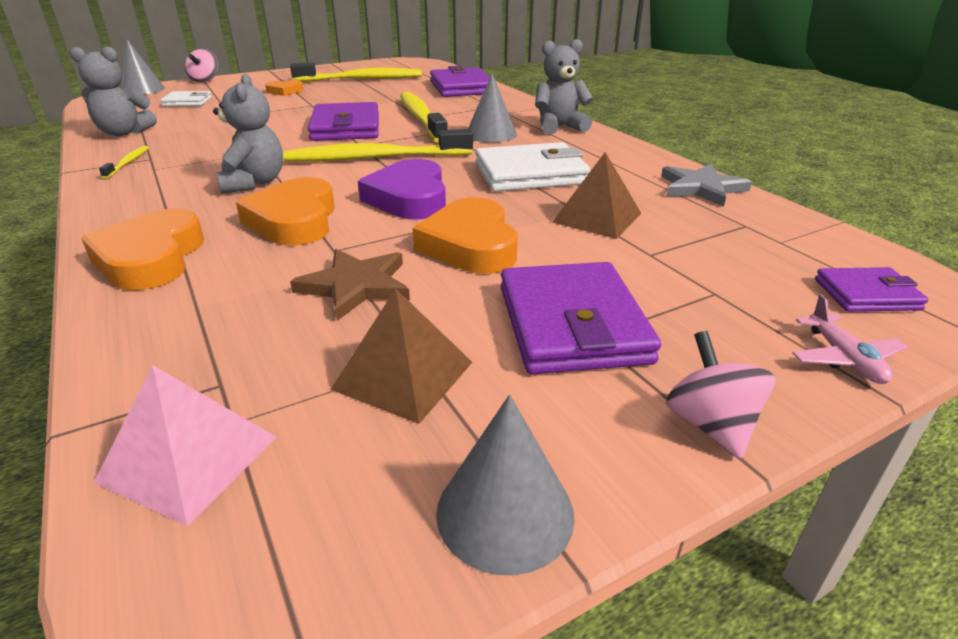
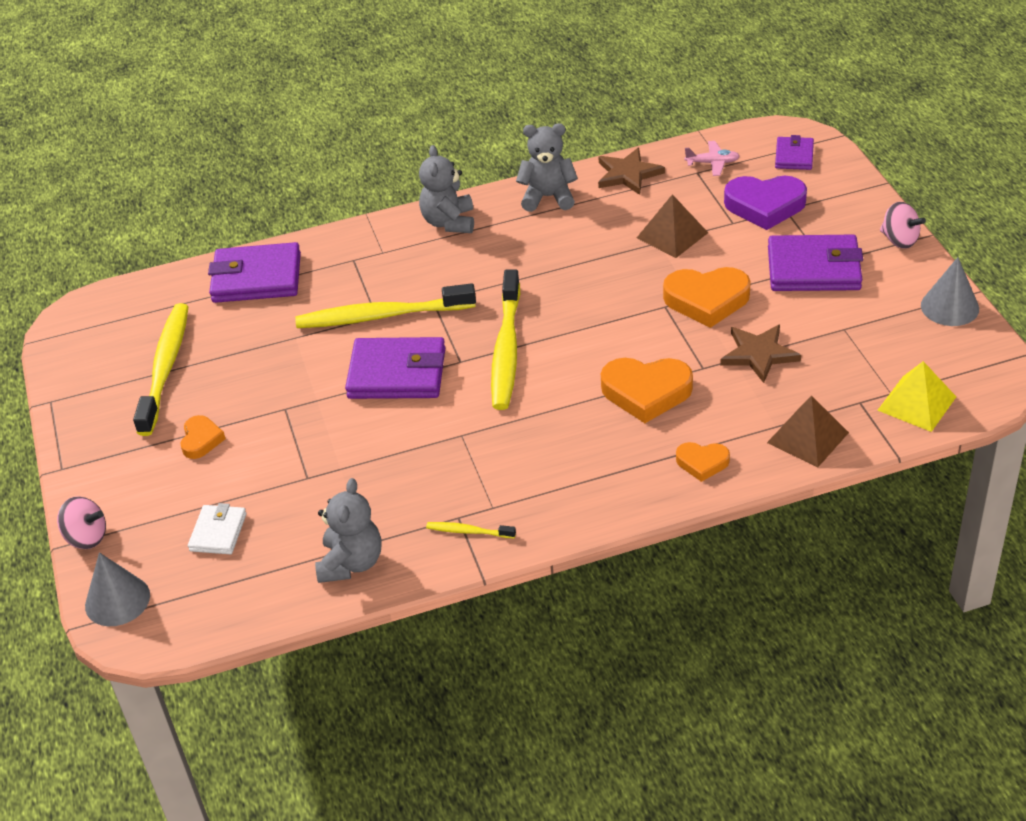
camera: 75 degrees left, 10 degrees up
orange heart [81,208,204,291] -> orange heart [676,442,730,482], size x0.56
pink pyramid [94,365,277,526] -> yellow pyramid [877,361,956,432]
grey teddy bear [213,74,283,194] -> grey teddy bear moved to [516,123,578,212]
brown pyramid [330,289,472,424] -> brown pyramid moved to [767,395,849,467]
purple heart [358,159,446,220] -> purple heart moved to [724,176,807,230]
grey cone [468,73,517,143] -> none
white wallet [475,142,590,192] -> none
grey star [661,163,752,207] -> brown star [598,148,665,195]
pink spinning top [666,331,775,459] -> pink spinning top turned 135 degrees counterclockwise [880,202,926,249]
pink plane [792,294,908,384] -> pink plane moved to [685,141,740,176]

